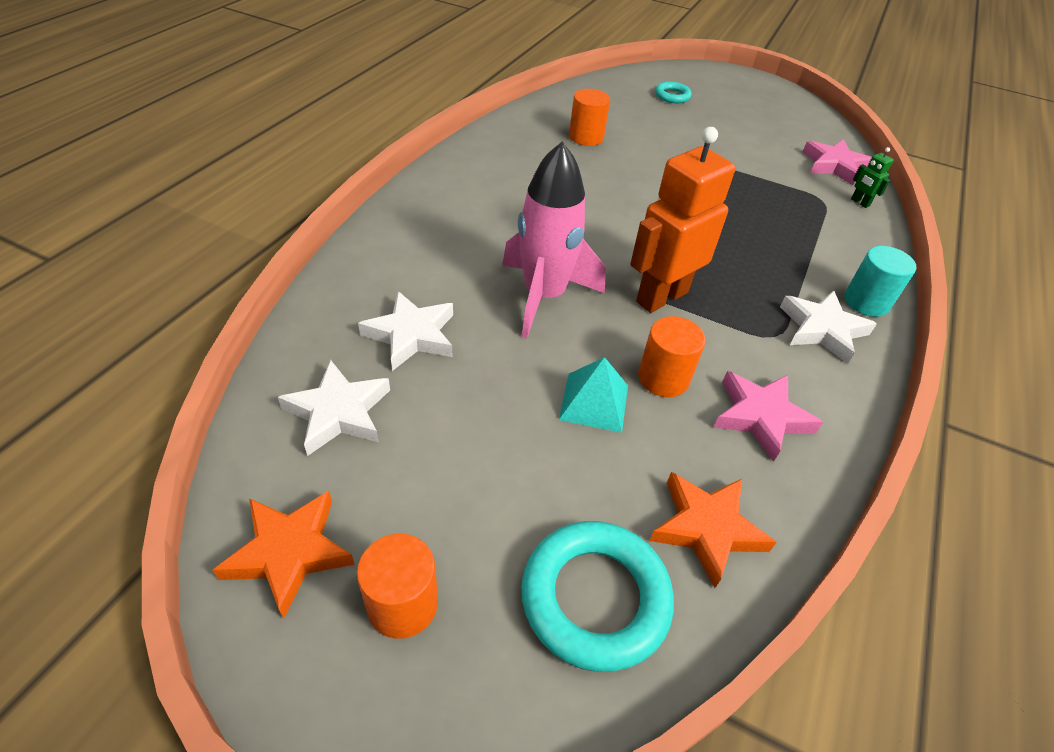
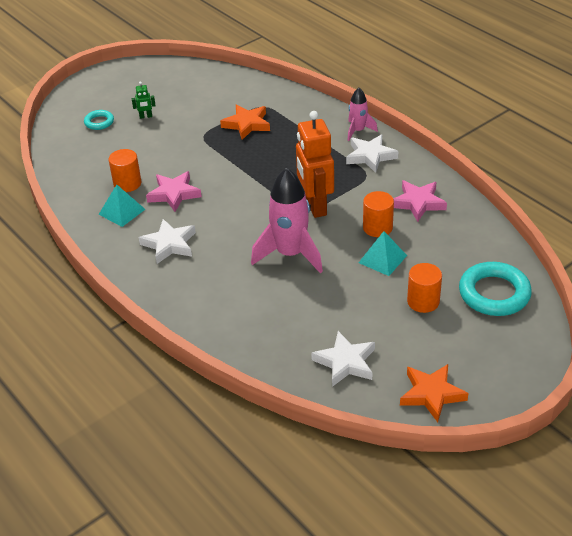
camera: 60 degrees left, 5 degrees down
orange cylinder [357,534,438,639] -> orange cylinder moved to [407,263,442,313]
white star [358,291,453,371] -> white star moved to [139,219,196,264]
orange star [649,472,777,588] -> orange star moved to [220,104,270,140]
pink star [803,139,872,185] -> pink star moved to [146,171,202,212]
turquoise cylinder [844,246,916,317] -> pink rocket [347,88,378,141]
green robot [851,147,894,208] -> green robot moved to [132,82,156,119]
none -> turquoise pyramid [99,184,146,227]

